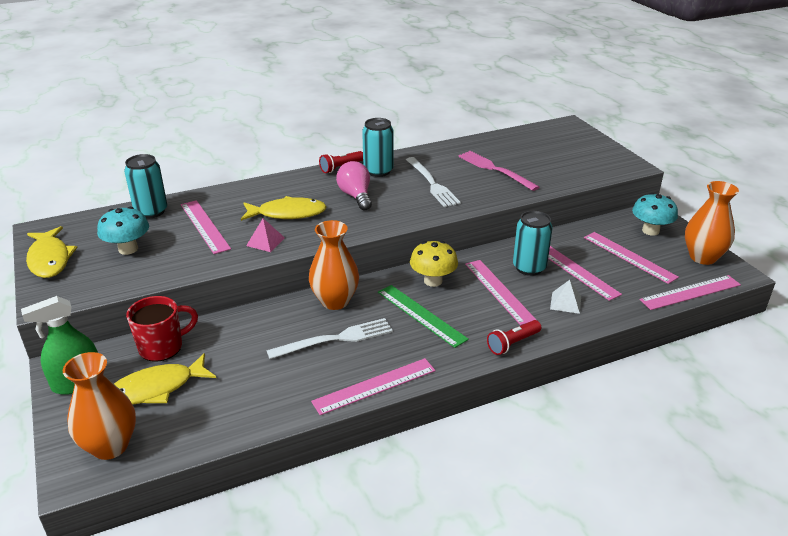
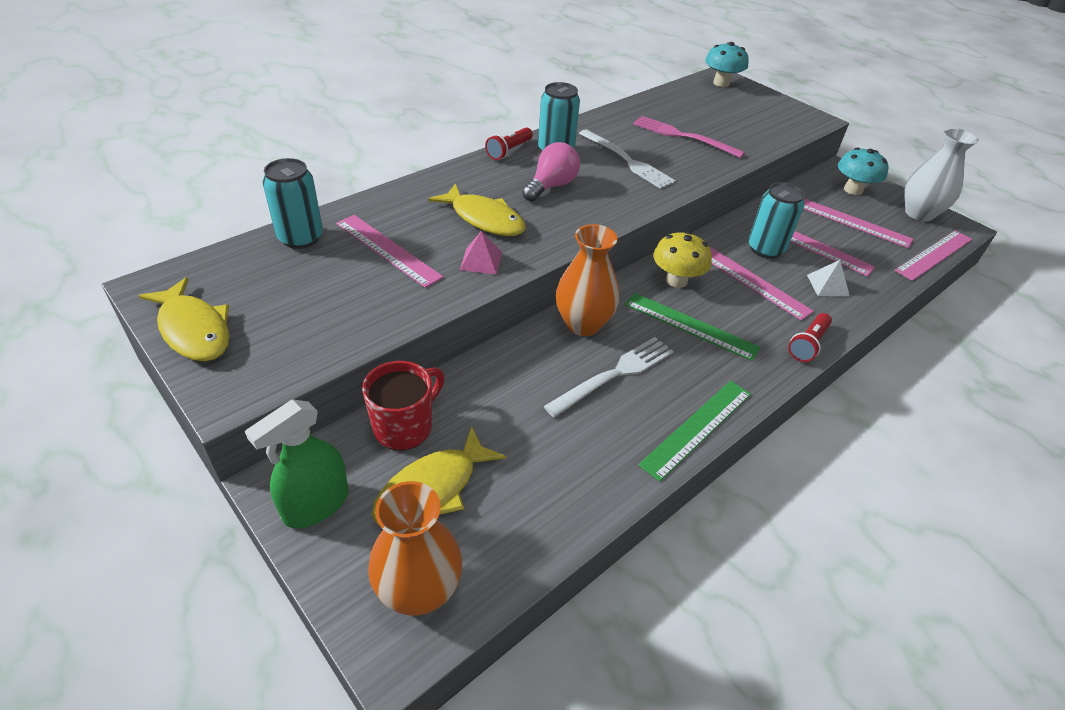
camera: 20 degrees left, 10 degrees up
turquoise mushroom [97,207,149,255] -> turquoise mushroom moved to [705,42,749,87]
yellow fish [241,196,327,221] -> yellow fish turned 60 degrees clockwise [428,184,526,236]
pink ruler [311,358,436,415] -> green ruler [638,381,751,482]
pink light bulb [336,161,372,210] -> pink light bulb turned 75 degrees clockwise [522,142,580,201]
orange vase [685,181,739,265] -> white vase [904,128,979,221]

